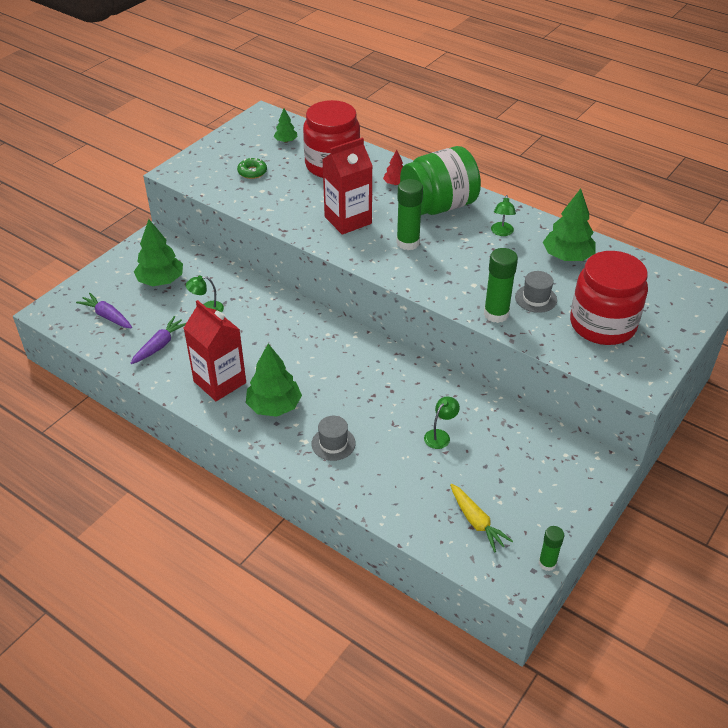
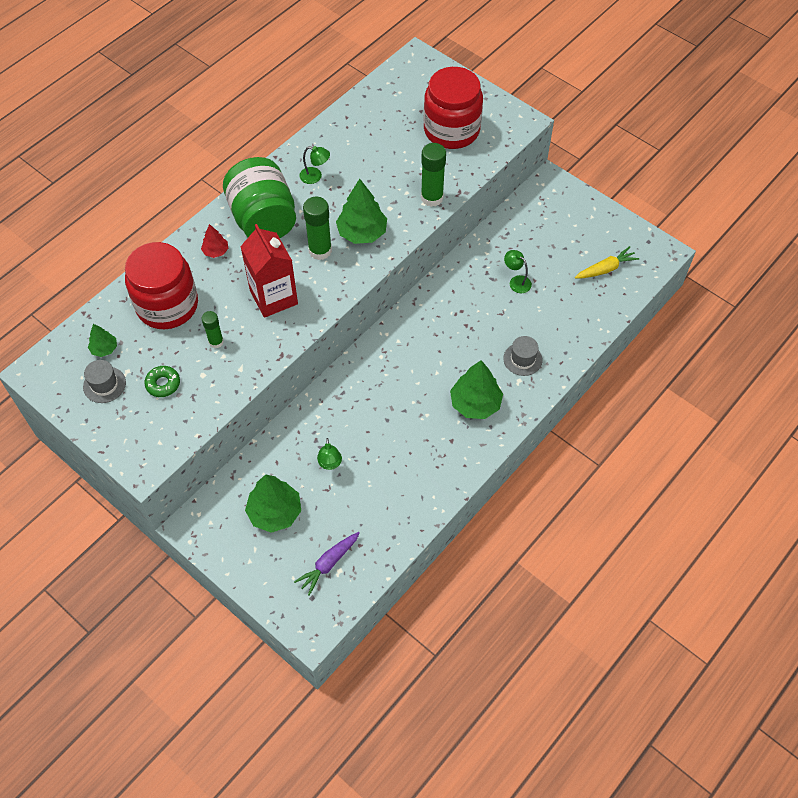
camera: 85 degrees left, 15 degrees up
purple carrot [131,316,186,364] -> none
red carton [184,300,246,401] -> none
grey hat [515,271,557,313] -> grey hat moved to [83,360,126,403]
green glue stick [539,526,564,571] -> green glue stick moved to [202,311,224,348]
green tree [543,189,595,261] -> green tree moved to [336,179,387,244]

